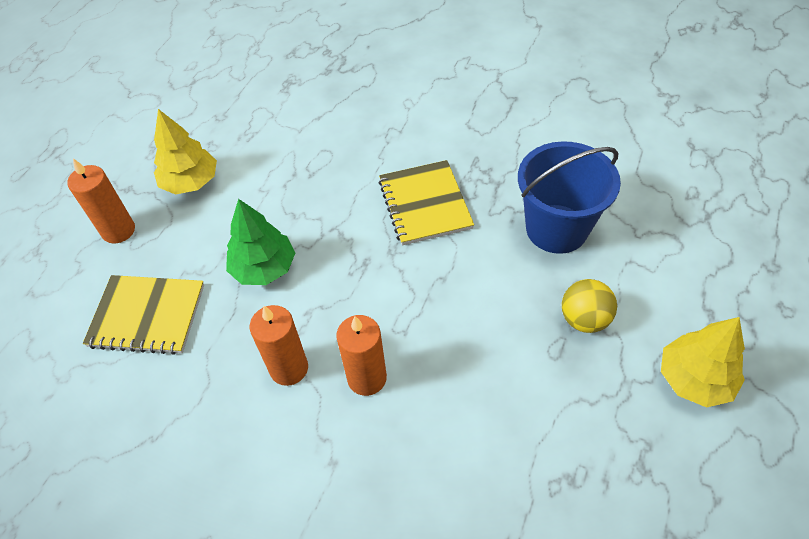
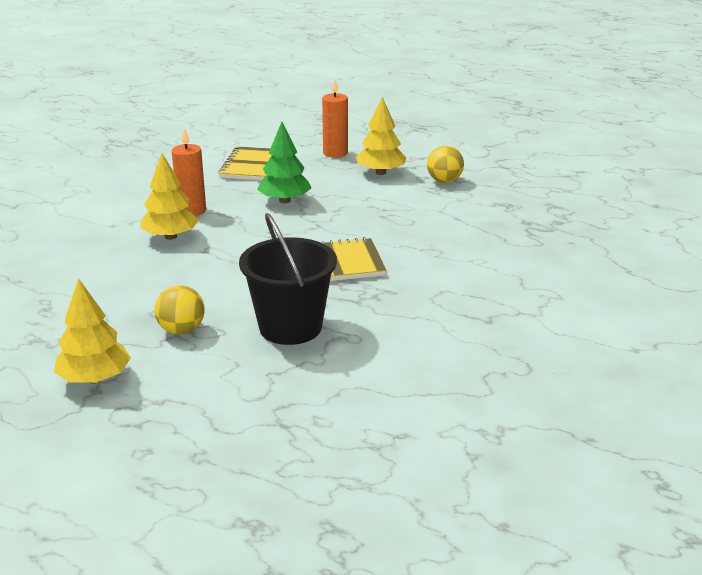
camera: 90 degrees right, 25 degrees down
orange candle [336,315,387,396] -> yellow tree [140,153,199,240]
blue bucket [518,141,621,254] -> black bucket [239,213,337,345]
none -> yellow ball [427,146,464,183]

